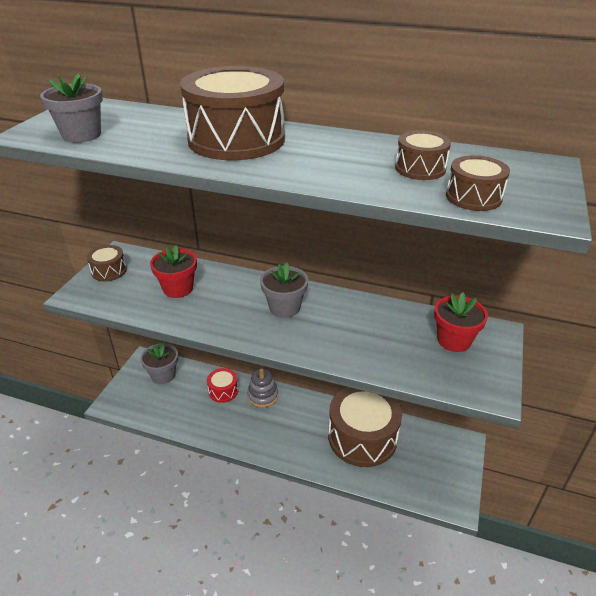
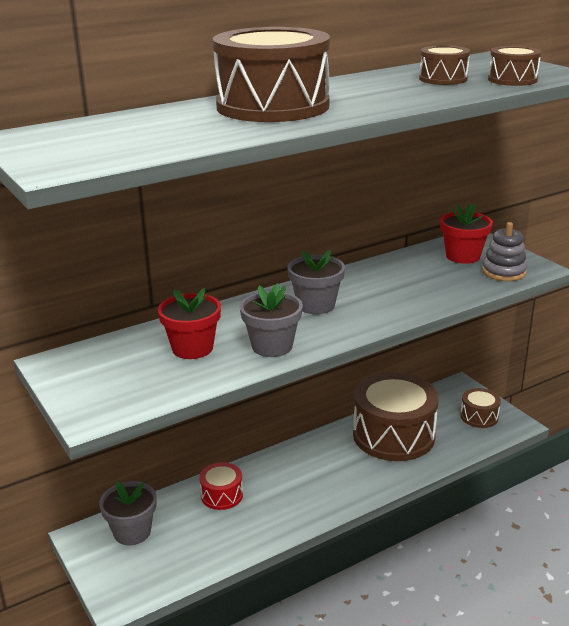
camera: 50 degrees left, 10 degrees down
grey flower pot [40,74,103,143] -> grey flower pot moved to [240,284,303,357]
brown drum [87,245,127,282] -> brown drum moved to [460,388,501,428]
grey stacking toy [247,368,278,408] -> grey stacking toy moved to [482,222,527,281]

